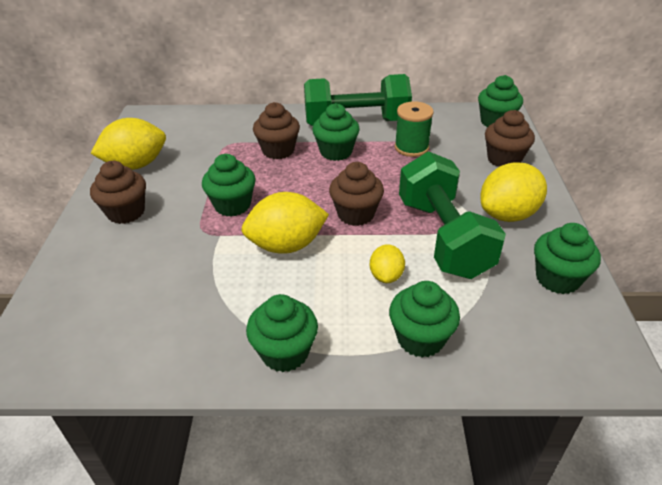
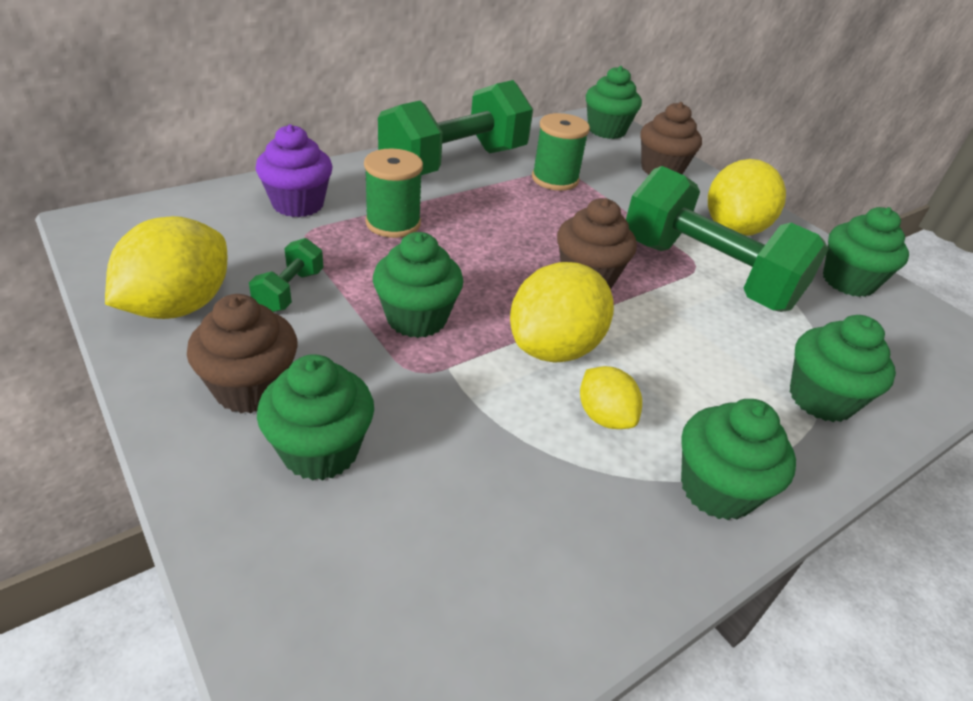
camera: 40 degrees left, 0 degrees up
brown cupcake [253,102,300,159] -> green spool [364,148,423,238]
green cupcake [312,103,360,161] -> green cupcake moved to [257,354,374,481]
yellow lemon [370,244,405,283] -> yellow lemon moved to [580,366,642,429]
none -> green dumbbell [249,238,324,312]
none -> purple cupcake [255,124,332,217]

